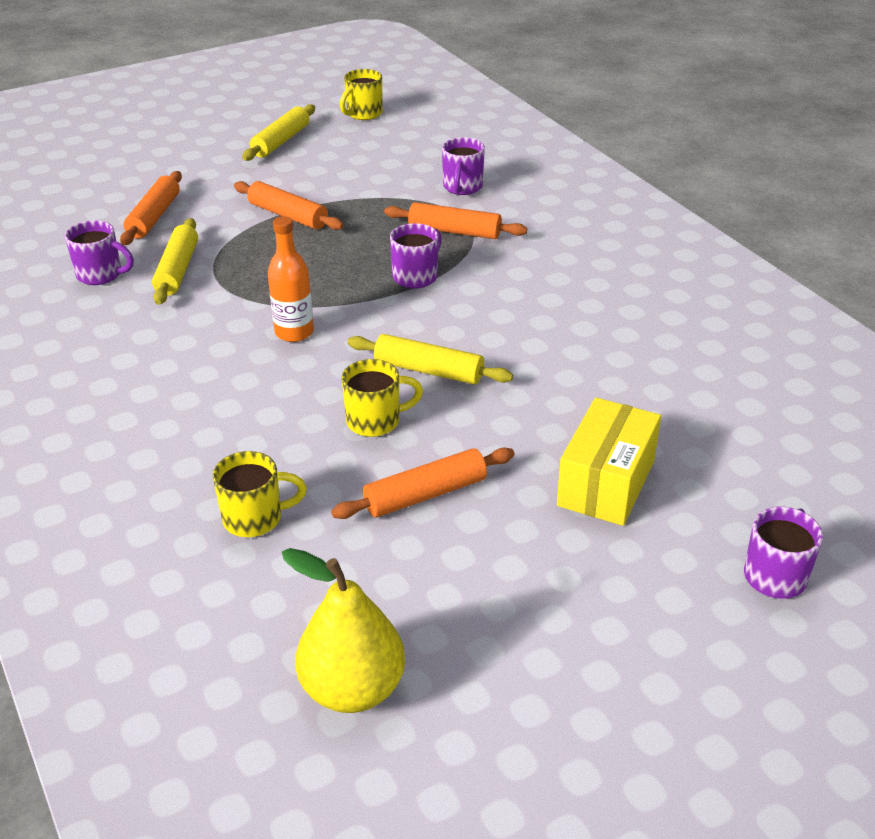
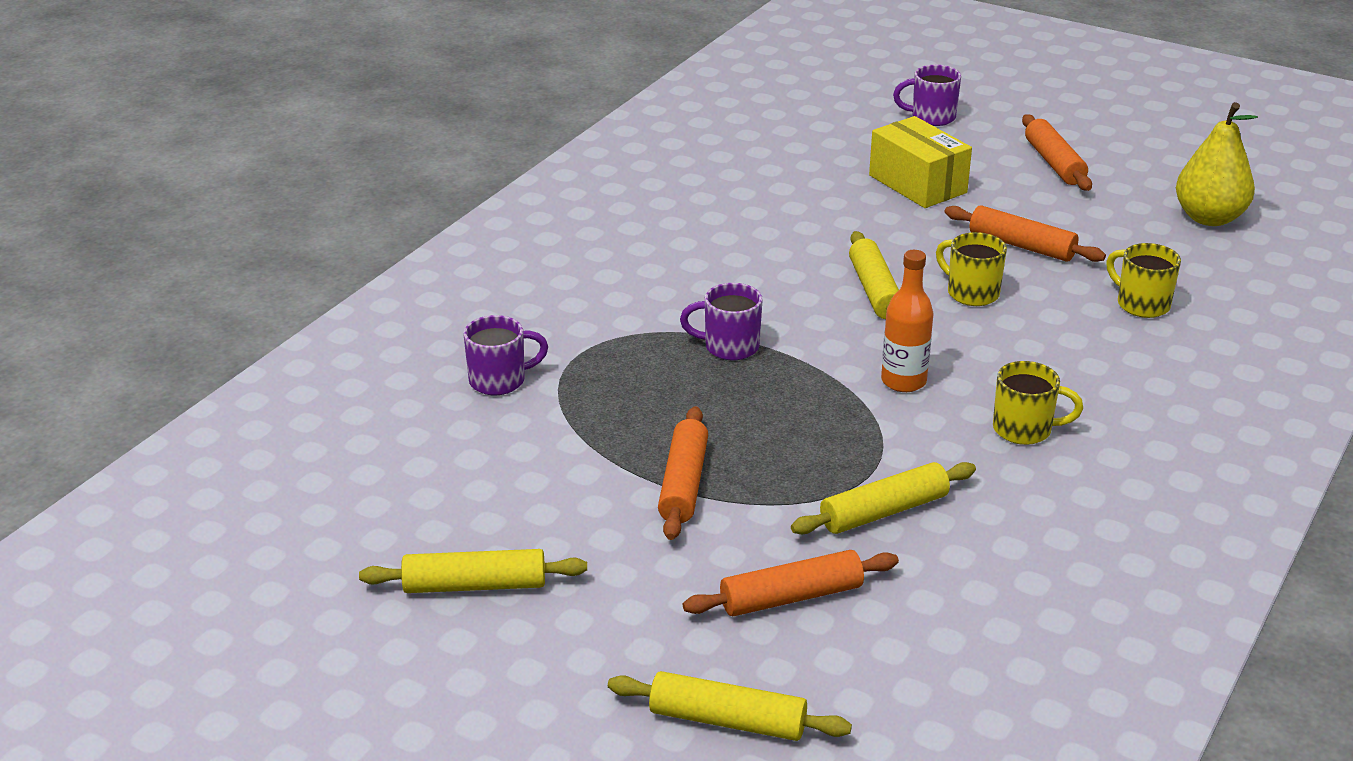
camera: 120 degrees left, 5 degrees down
purple mug [65,221,134,285] -> none
yellow mug [340,69,383,120] -> yellow mug moved to [993,361,1083,445]
orange rolling pin [384,202,527,239] -> orange rolling pin moved to [1022,114,1092,191]
yellow box [557,397,661,526] -> yellow box turned 60 degrees clockwise [869,116,972,208]
none -> yellow rolling pin [608,671,852,741]

